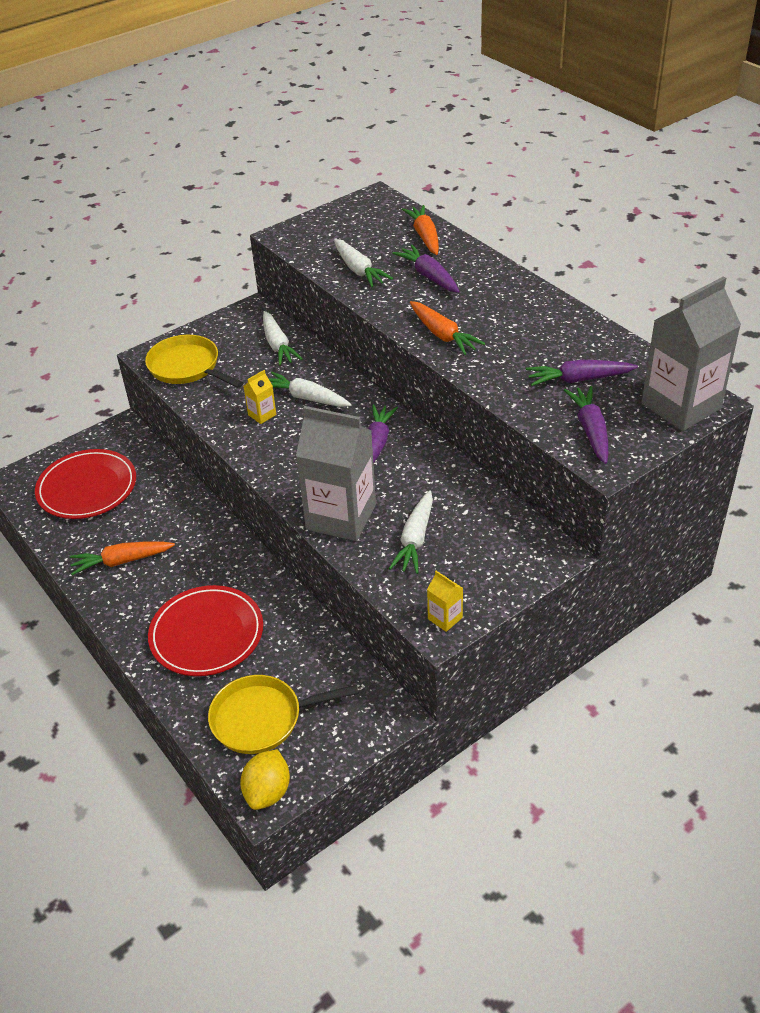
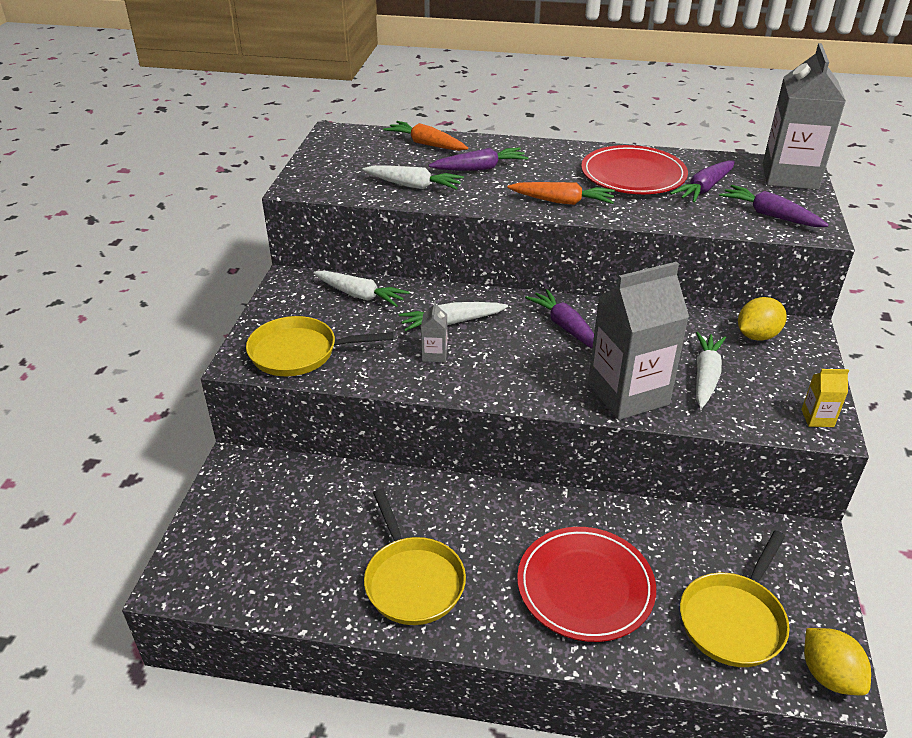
camera: 45 degrees left, 5 degrees down
red plate [35,449,136,519] -> red plate moved to [581,145,688,194]
orange carrot [70,542,175,575] -> yellow pan [364,489,466,625]
yellow carton [243,370,276,424] -> grey carton [421,300,447,363]
white carrot [389,490,433,574] -> white carrot turned 135 degrees counterclockwise [696,332,726,408]
purple carrot [392,244,460,293] -> purple carrot turned 150 degrees clockwise [429,147,529,171]
none -> yellow lemon [738,297,787,341]

